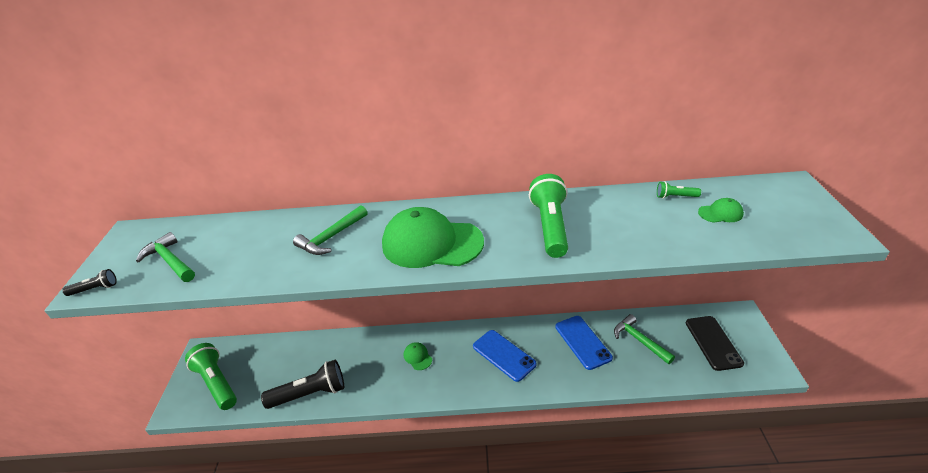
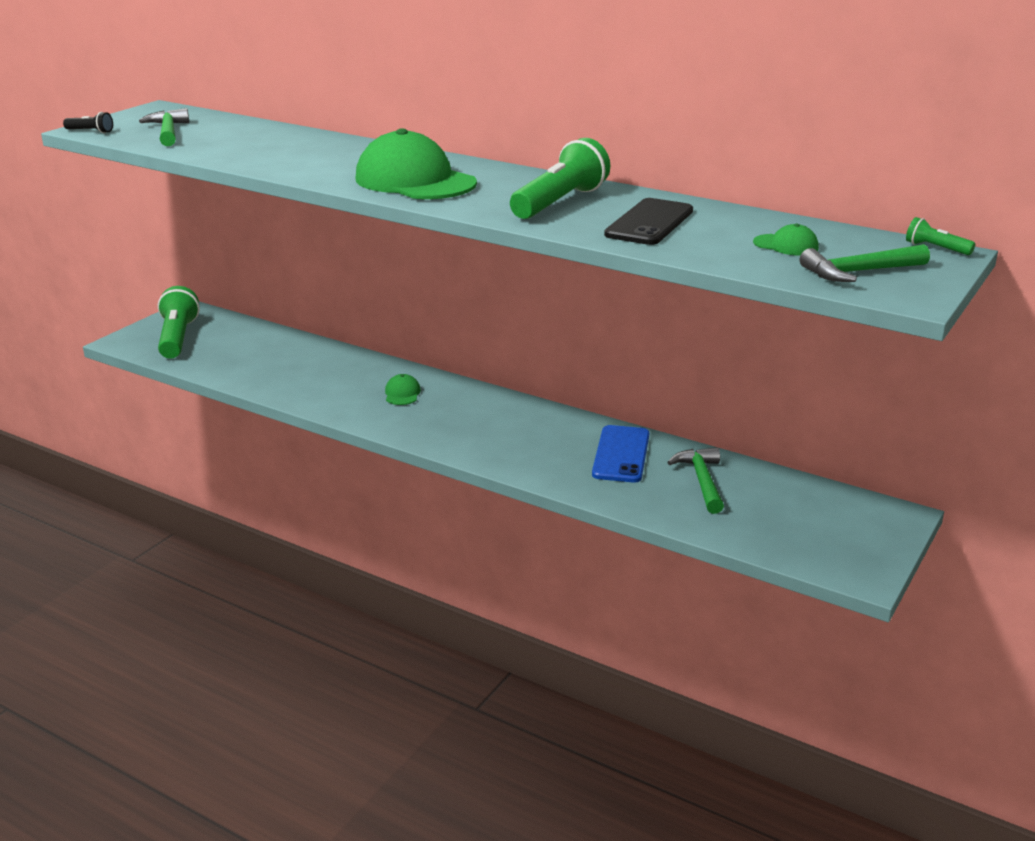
camera: 30 degrees right, 10 degrees down
black flashlight [261,360,344,409] -> none
green hammer [293,205,368,255] -> green hammer moved to [800,244,930,282]
blue phone [473,330,537,382] -> none
green flashlight [657,181,701,198] -> green flashlight moved to [906,217,975,255]
black phone [686,316,744,371] -> black phone moved to [604,198,693,245]

